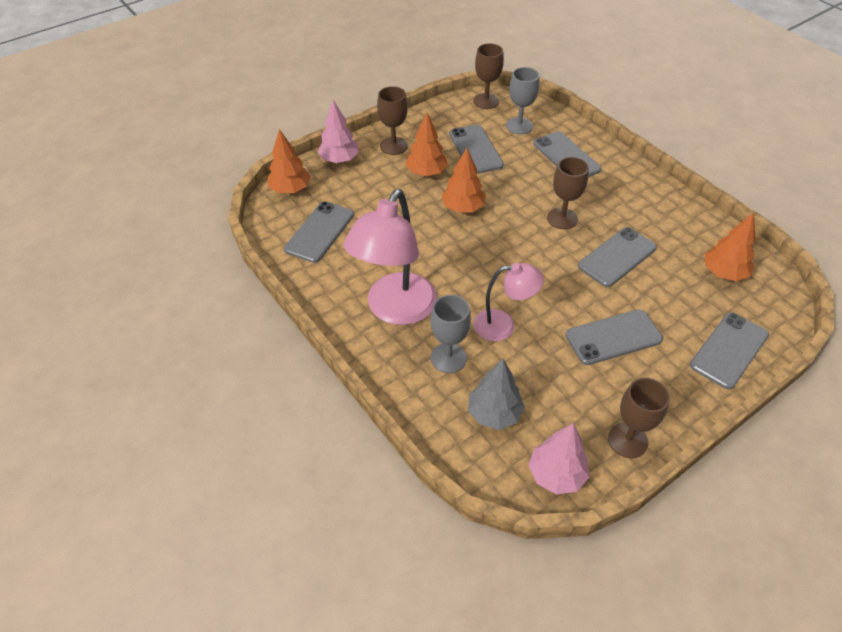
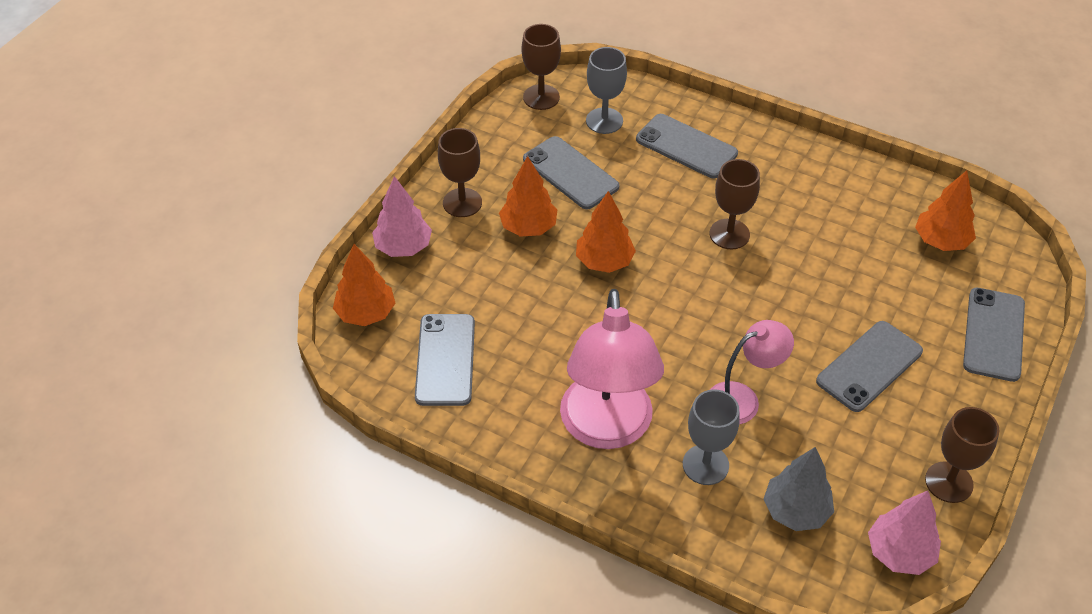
camera: 25 degrees left, 0 degrees up
grey phone [578,227,657,287] -> none

